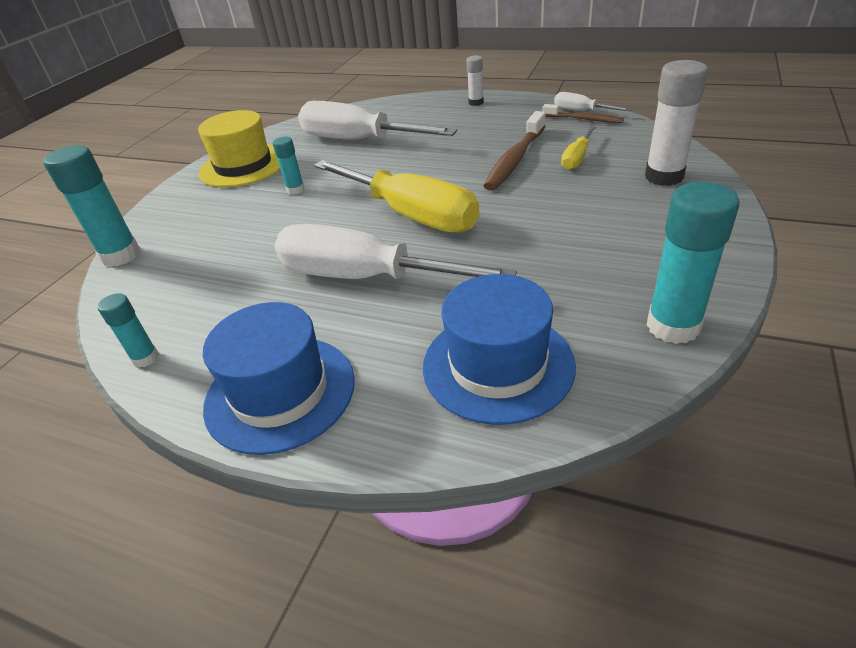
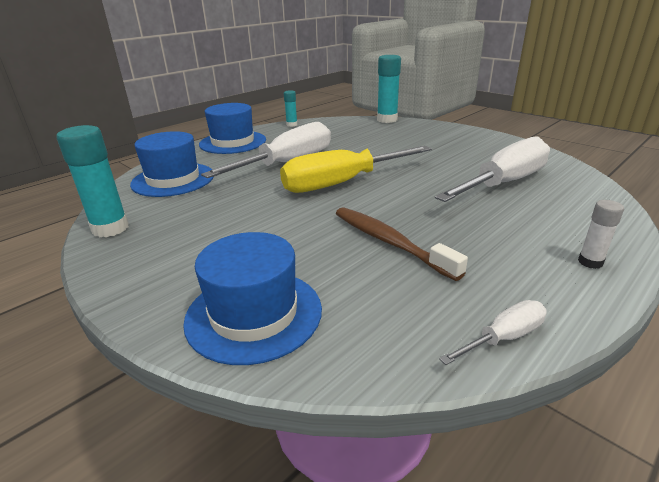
camera: 110 degrees right, 10 degrees down
yellow hat [198,110,281,187] -> none
turquoise glue stick [273,137,305,195] -> none
brown toothbrush [542,104,624,123] -> none
yellow screwdriver [561,126,596,170] -> none
white glue stick [645,60,708,186] -> blue hat [183,232,322,365]

